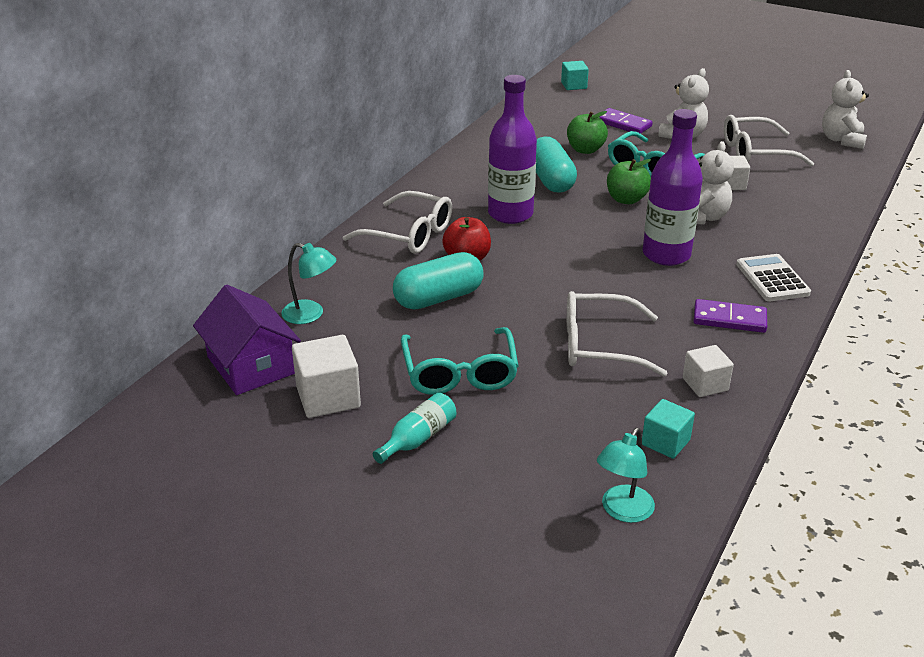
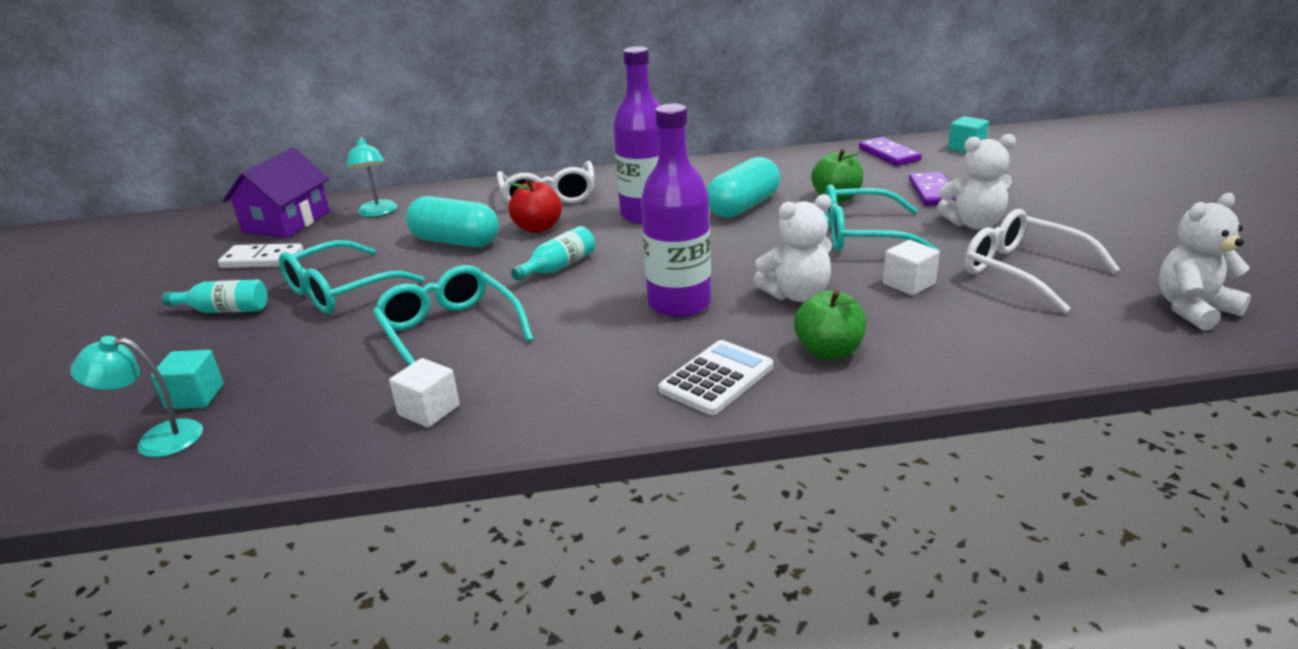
camera: 55 degrees right, 5 degrees down
white cube [292,335,361,418] -> white domino [218,243,303,268]
white glasses [567,291,667,377] -> turquoise glasses [373,265,534,366]
green apple [607,159,651,204] -> green apple moved to [794,290,866,360]
turquoise cube [642,399,695,459] -> turquoise cube moved to [151,350,224,409]
purple domino [694,299,767,333] -> purple domino moved to [859,137,922,166]
none -> turquoise bottle [511,226,595,281]

